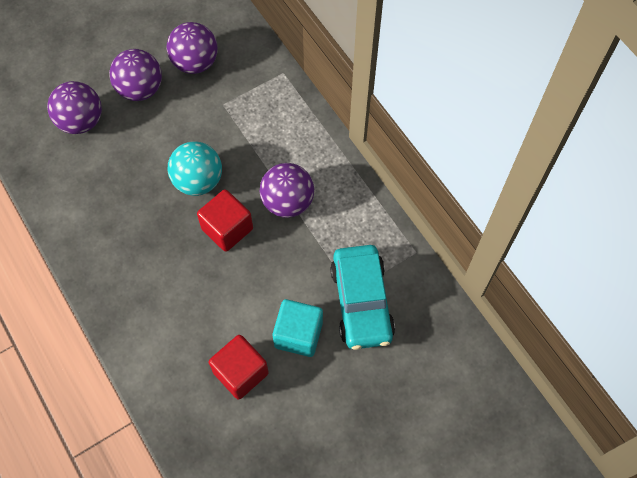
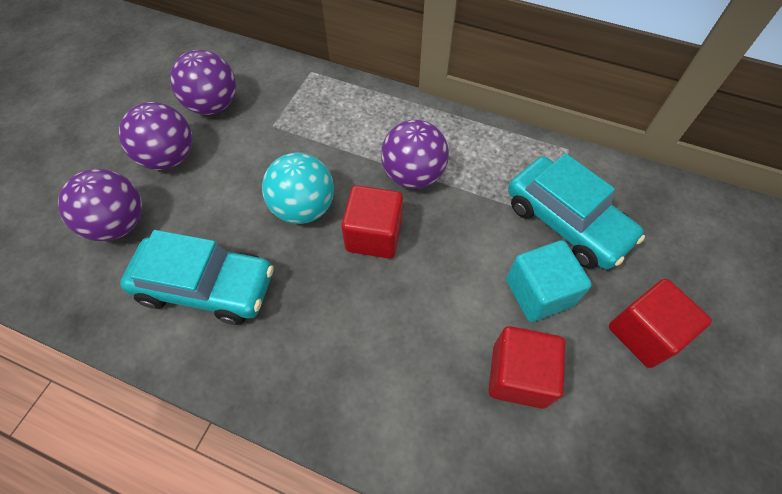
camera: 35 degrees left, 5 degrees down
none -> turquoise car [120,230,274,325]
none -> red cube [609,279,712,368]

